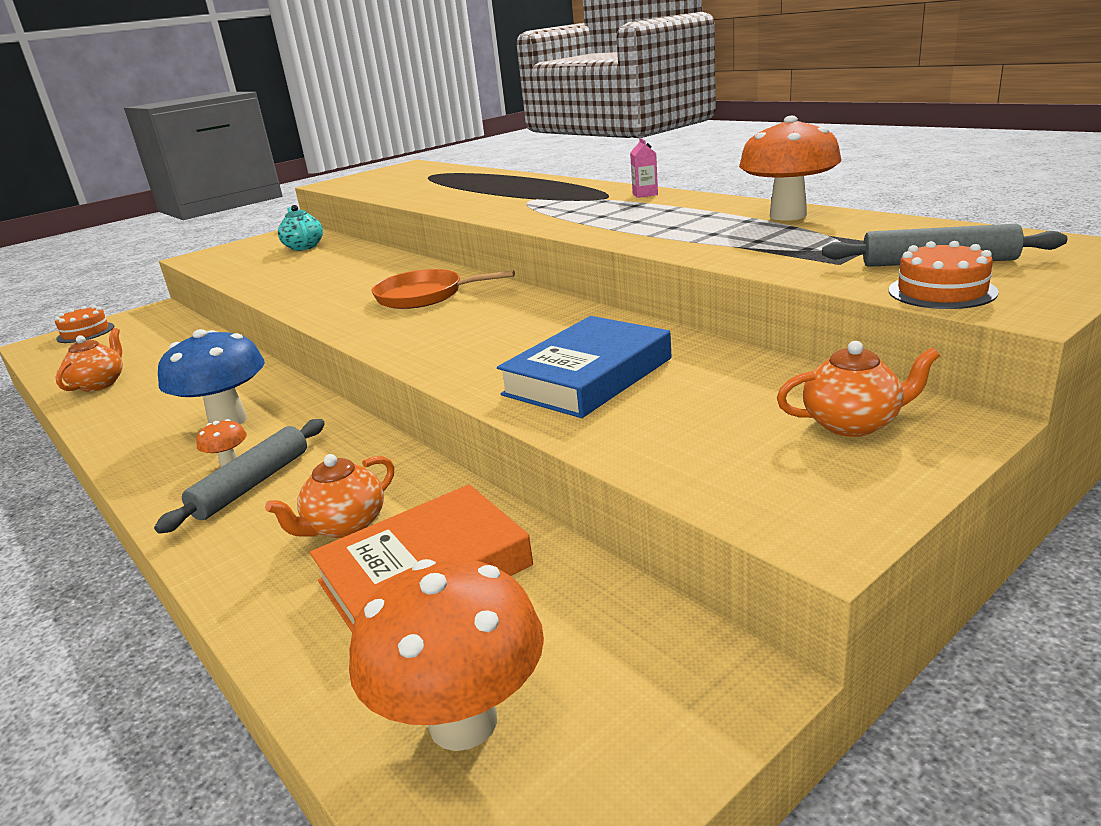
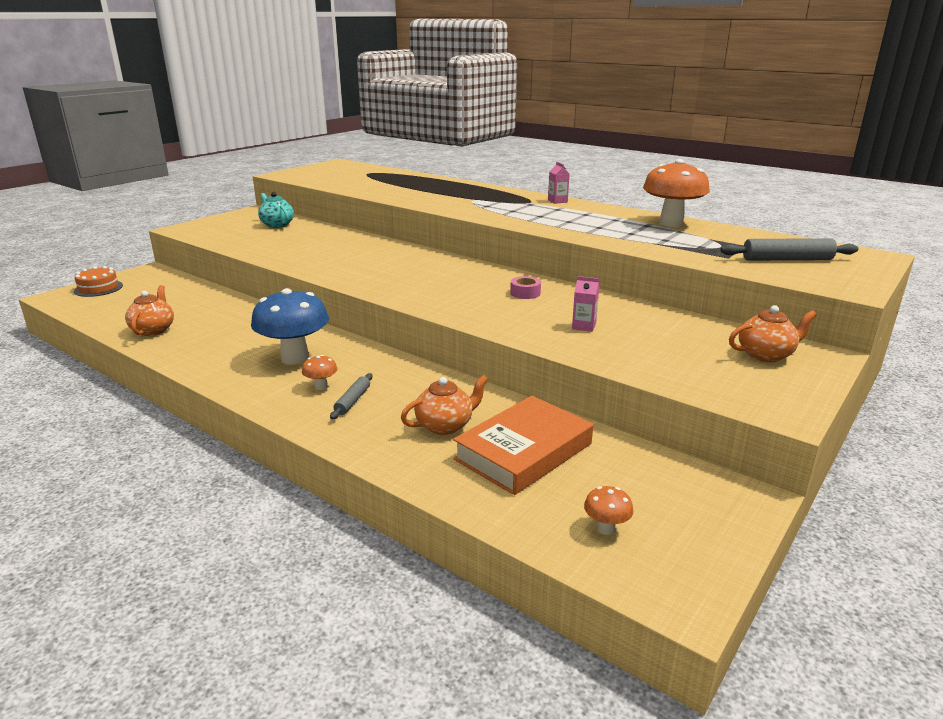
camera: 15 degrees left, 0 degrees up
grey rolling pin [154,419,325,534] -> grey rolling pin [330,373,373,419], size x0.59
orange teapot [265,454,394,538] -> orange teapot turned 150 degrees counterclockwise [401,375,488,435]
orange mushroom [349,559,544,751] -> orange mushroom [584,486,634,535], size x0.43
orange pan [371,269,515,309] -> none
blue book [497,316,671,418] -> pink carton [572,276,599,332]
orange cake [888,241,999,309] -> none
none -> pink tape [510,276,541,299]

